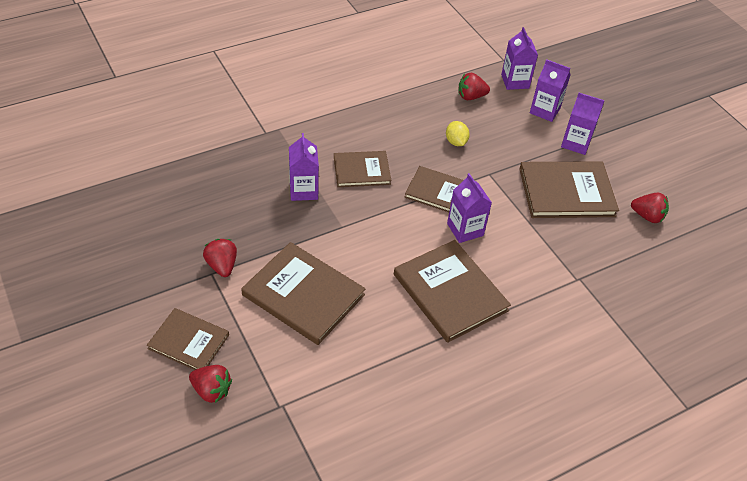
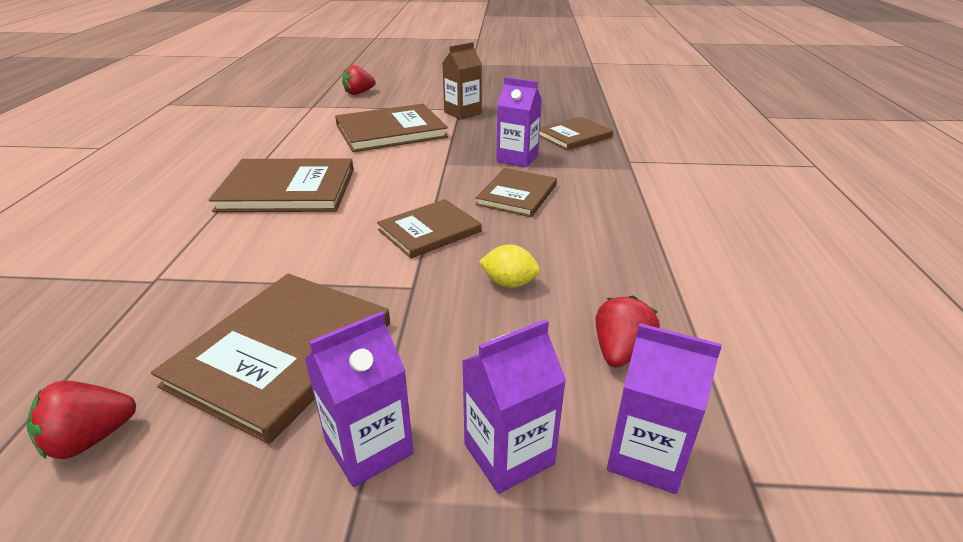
camera: 125 degrees right, 15 degrees down
brown book [147,308,229,370] -> brown book moved to [539,117,613,150]
red strawberry [203,239,237,277] -> brown carton [442,42,482,120]
purple carton [447,173,492,243] -> none

